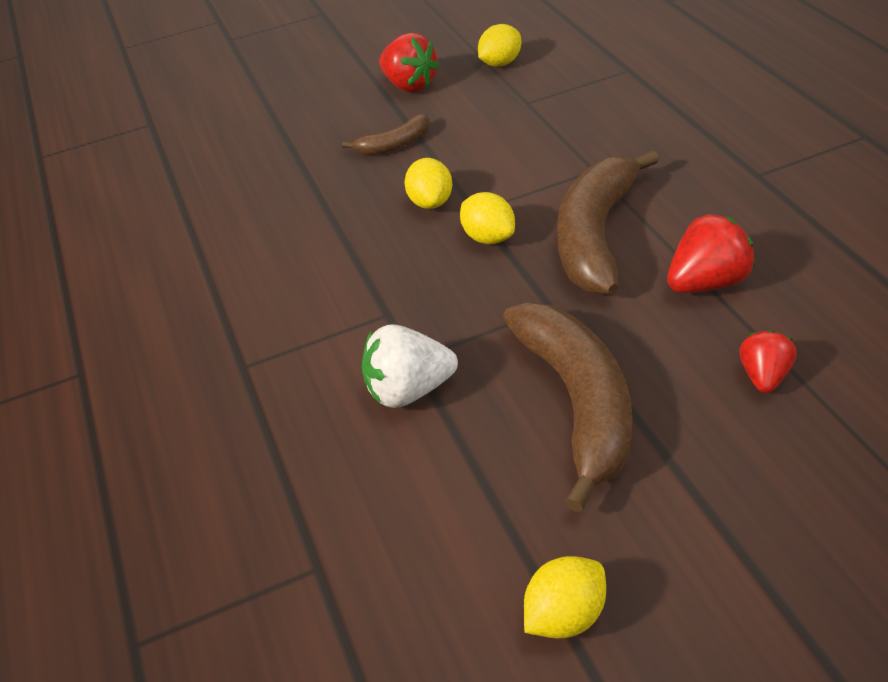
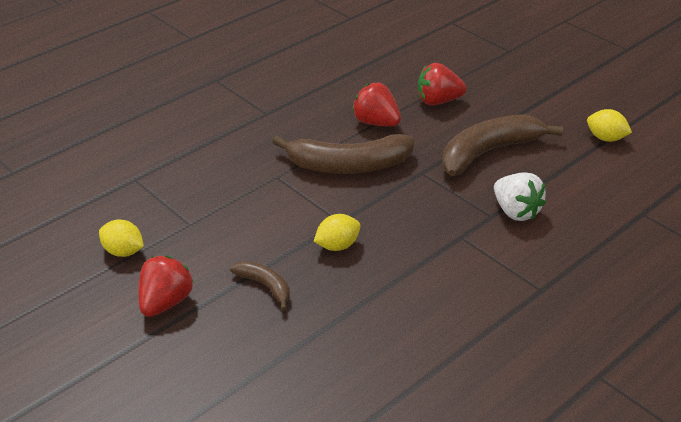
camera: 115 degrees left, 5 degrees down
yellow lemon [460,192,515,244] -> none
red strawberry [739,330,797,393] -> red strawberry [418,63,467,105], size x1.57

